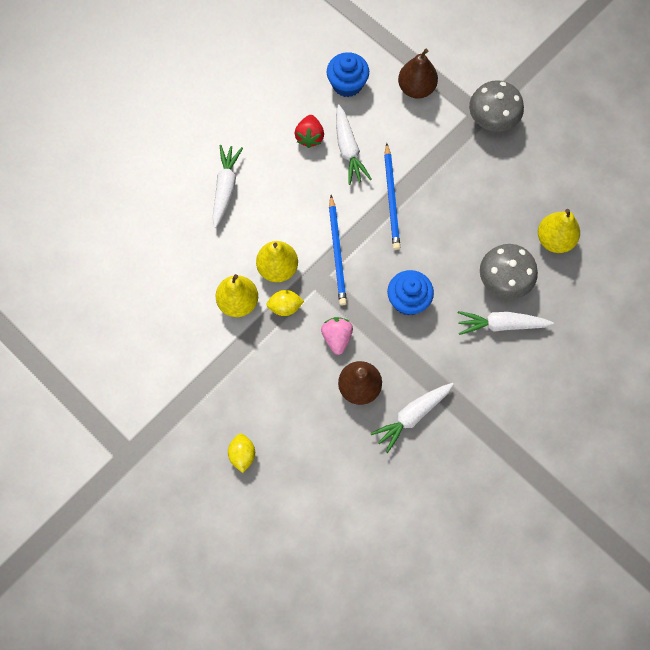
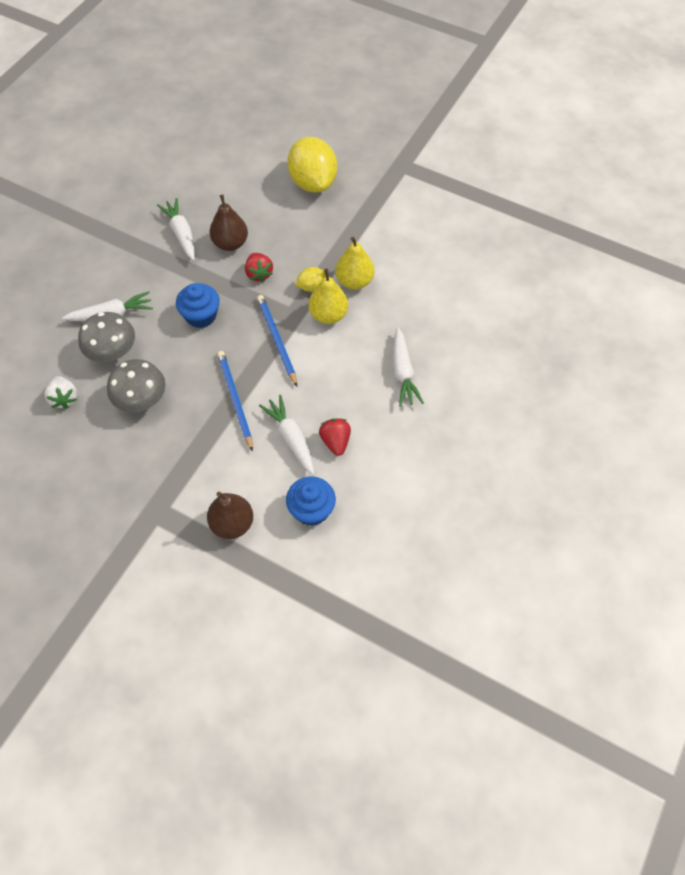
camera: 165 degrees right, 10 degrees down
yellow lemon [228,433,255,473] -> yellow lemon [288,137,337,193], size x2.18
pink strawberry [321,317,353,355] -> red strawberry [245,253,273,282]
white carrot [370,383,454,453] -> white carrot turned 60 degrees counterclockwise [157,198,195,261]
grey mushroom [469,80,524,132] -> grey mushroom moved to [107,359,166,412]
yellow pear [538,209,580,253] -> white strawberry [44,376,78,409]

